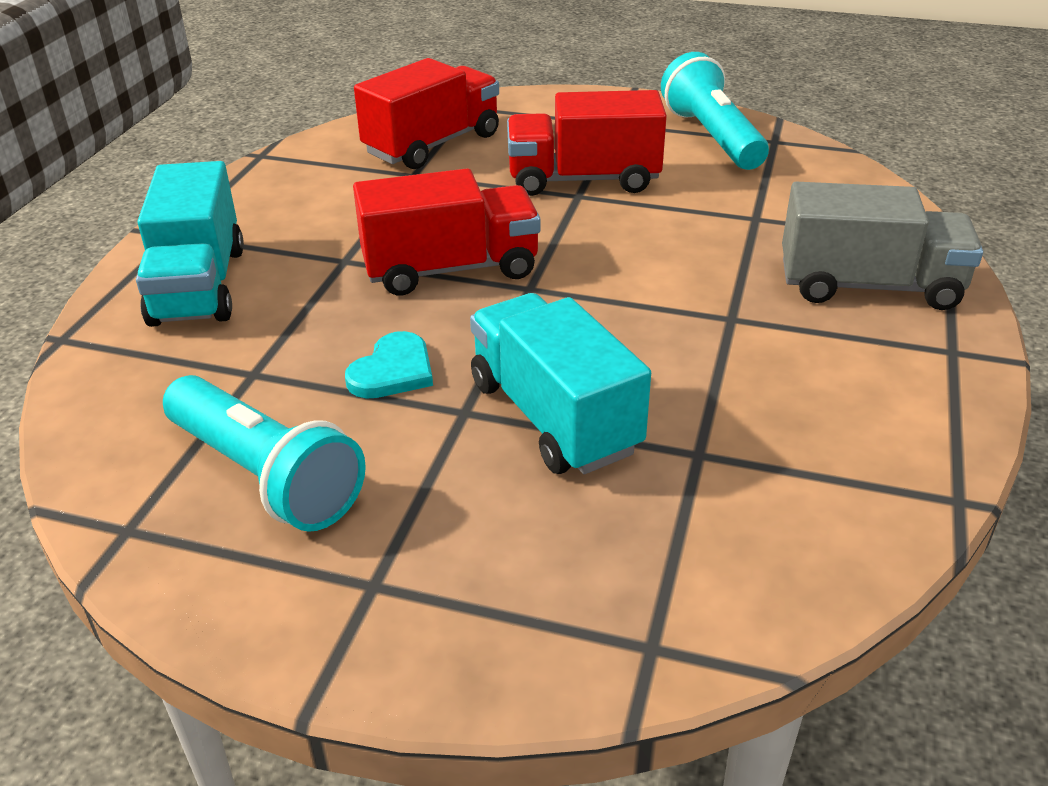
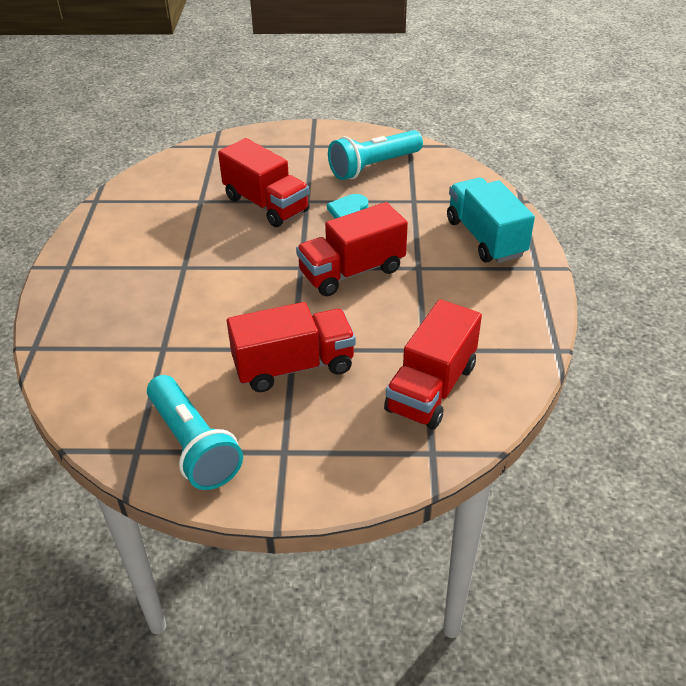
camera: 165 degrees right, 5 degrees up
turquoise flashlight [163,375,366,532] -> turquoise flashlight turned 60 degrees counterclockwise [328,130,423,180]
turquoise truck [470,293,651,474] -> red truck [218,138,309,227]
grey truck [782,182,983,310] -> none

